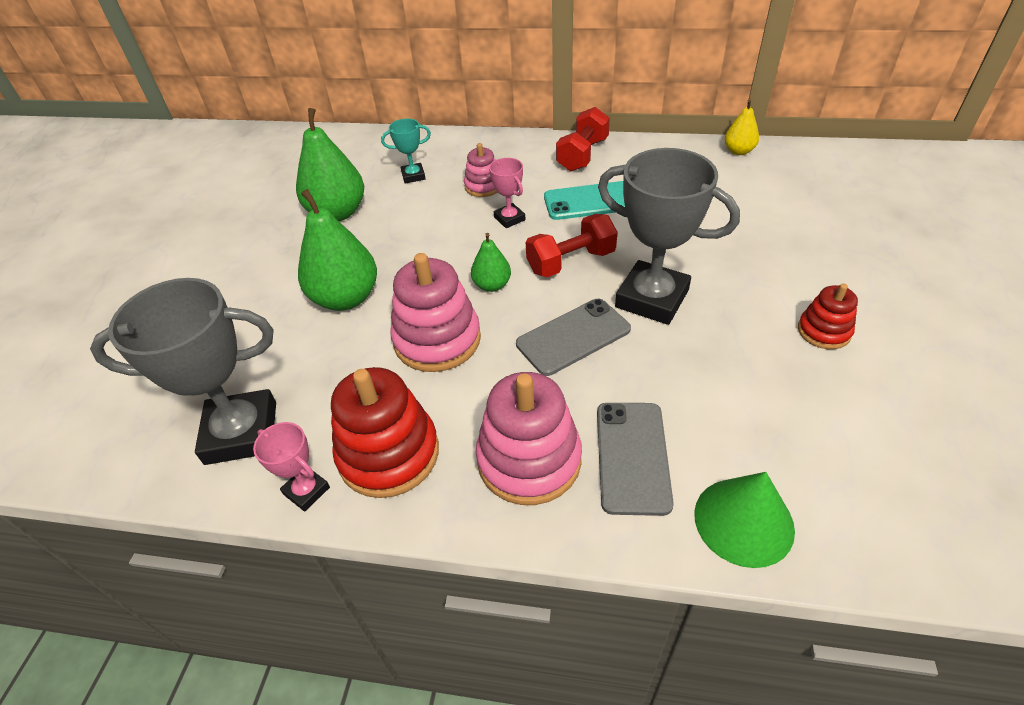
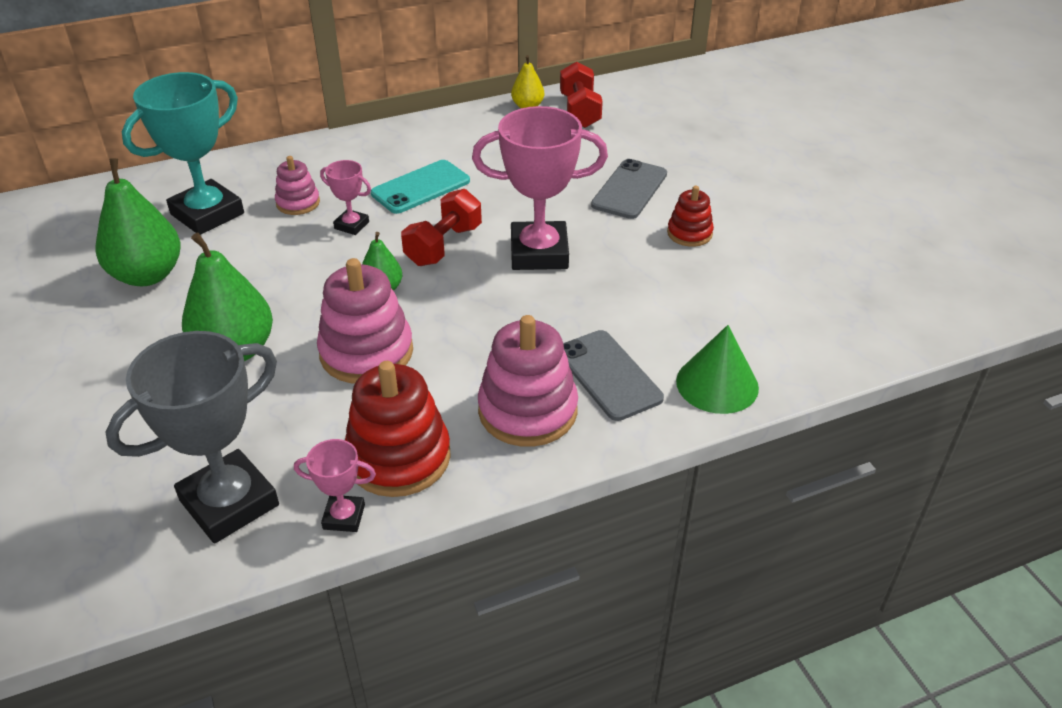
camera: 35 degrees left, 5 degrees down
turquoise trophy [381,119,431,184] -> turquoise trophy [122,72,244,235], size x2.10
grey phone [516,299,631,376] -> grey phone moved to [591,159,667,219]
red dumbbell [556,107,610,171] -> red dumbbell moved to [560,61,603,128]
grey trophy [598,148,740,325] -> pink trophy [472,106,608,270]

